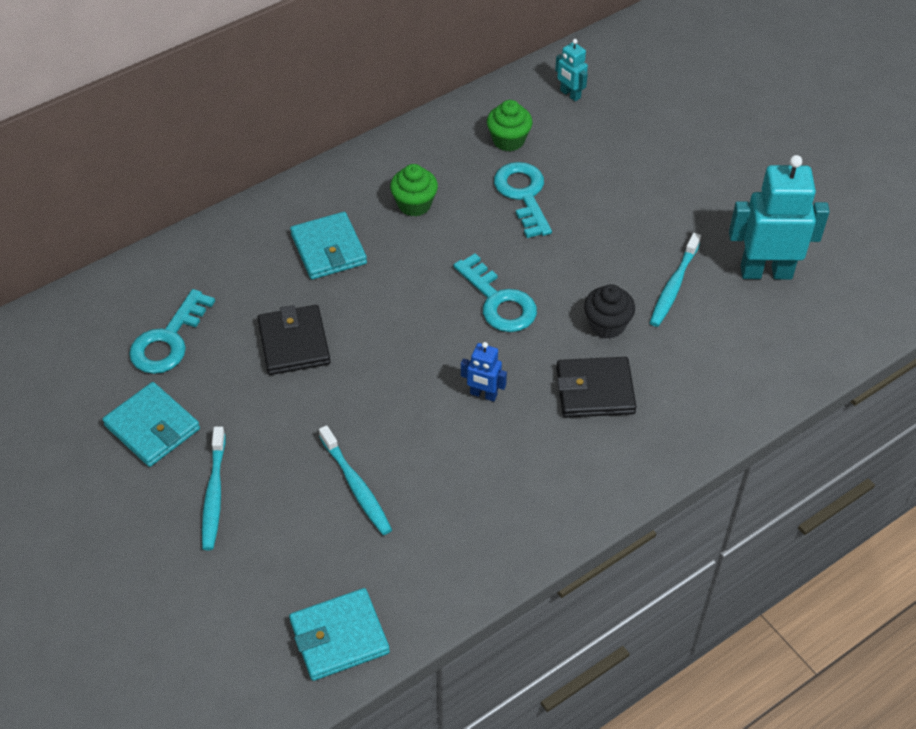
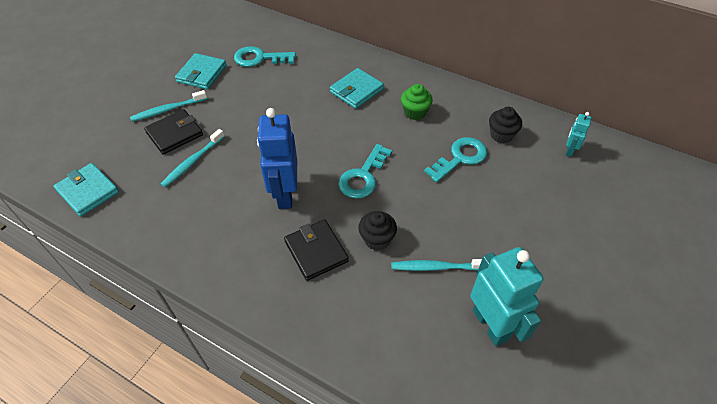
camera: 65 degrees right, 0 degrees up
black wallet [257,305,331,375] -> black wallet moved to [144,109,203,155]
blue robot [461,342,507,401] -> blue robot [257,108,297,209], size x2.06
green cupcake [487,100,533,152] -> black cupcake [489,107,522,143]

